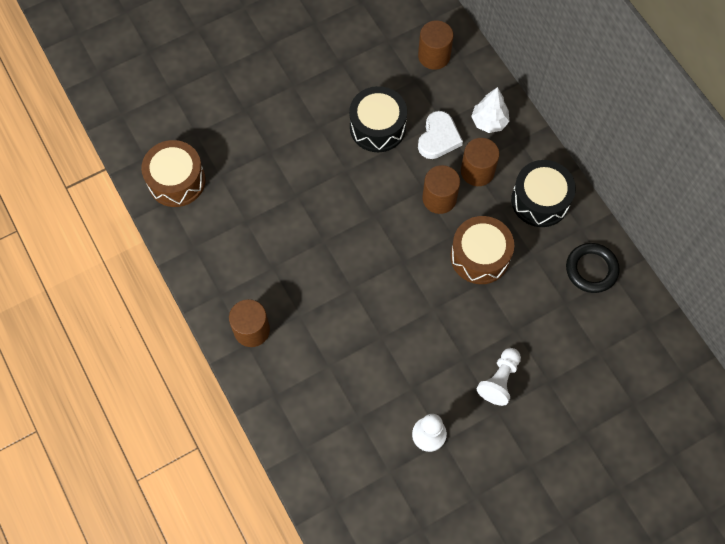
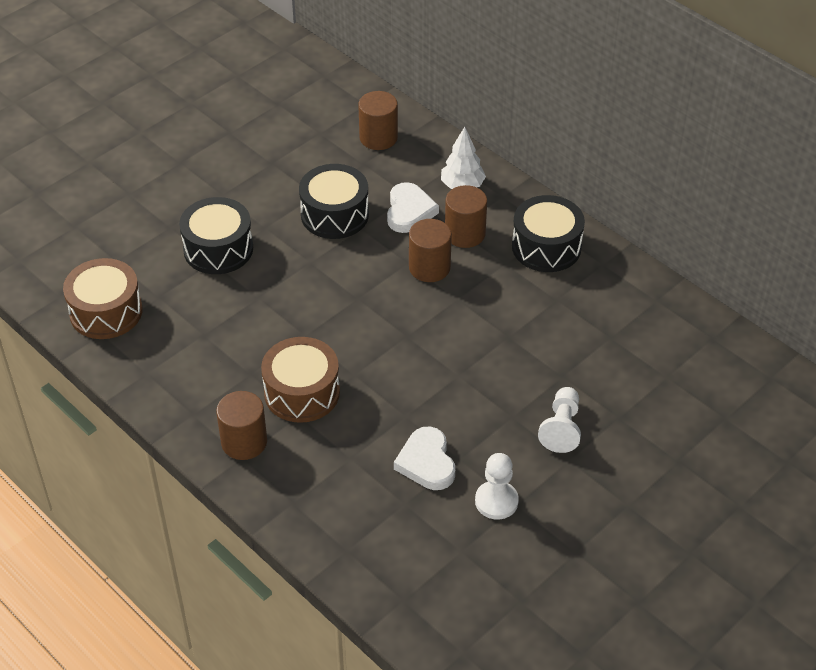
camera: 15 degrees left, 20 degrees down
brown drum [450,216,514,284] -> brown drum moved to [261,337,340,423]
black ring [566,243,620,293] -> none
none -> black drum [179,197,253,274]
none -> white heart [394,427,455,490]

